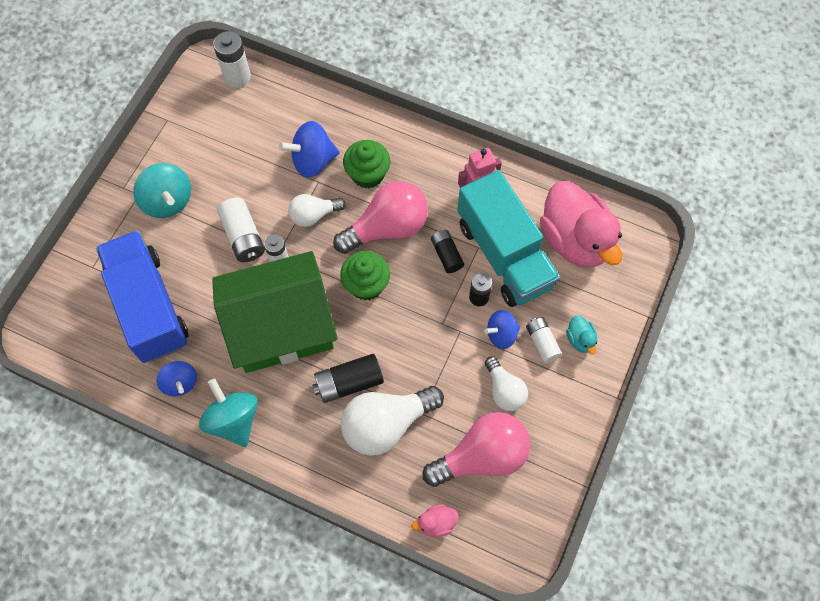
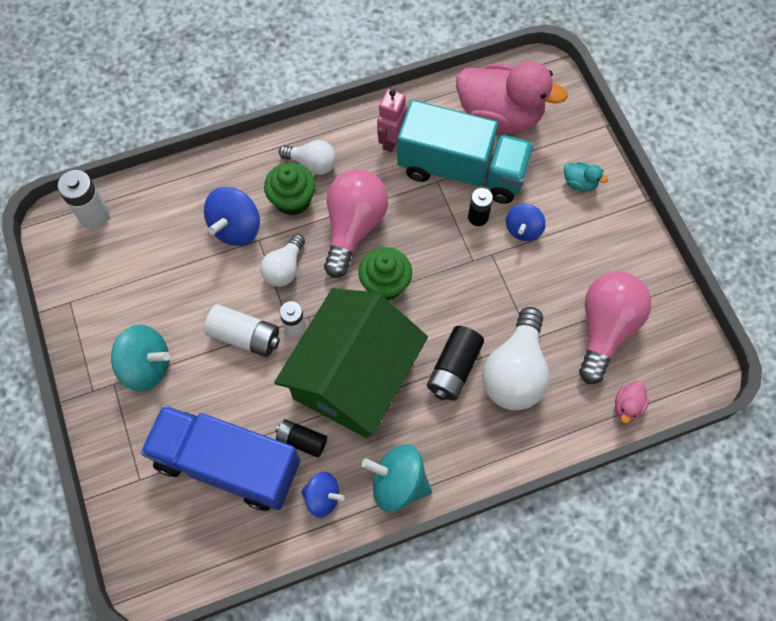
camera: 45 degrees left, 0 degrees up
black battery [431,230,464,273] -> black battery moved to [275,419,327,458]
white light bulb [485,357,528,411] -> white light bulb moved to [279,140,336,175]
white battery [526,318,562,363] -> none

